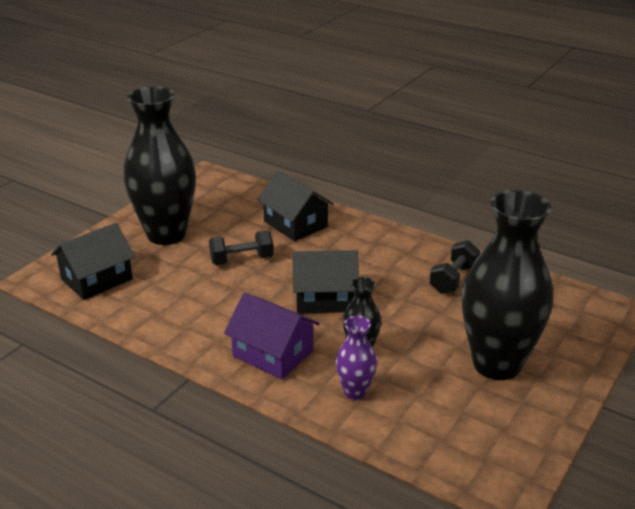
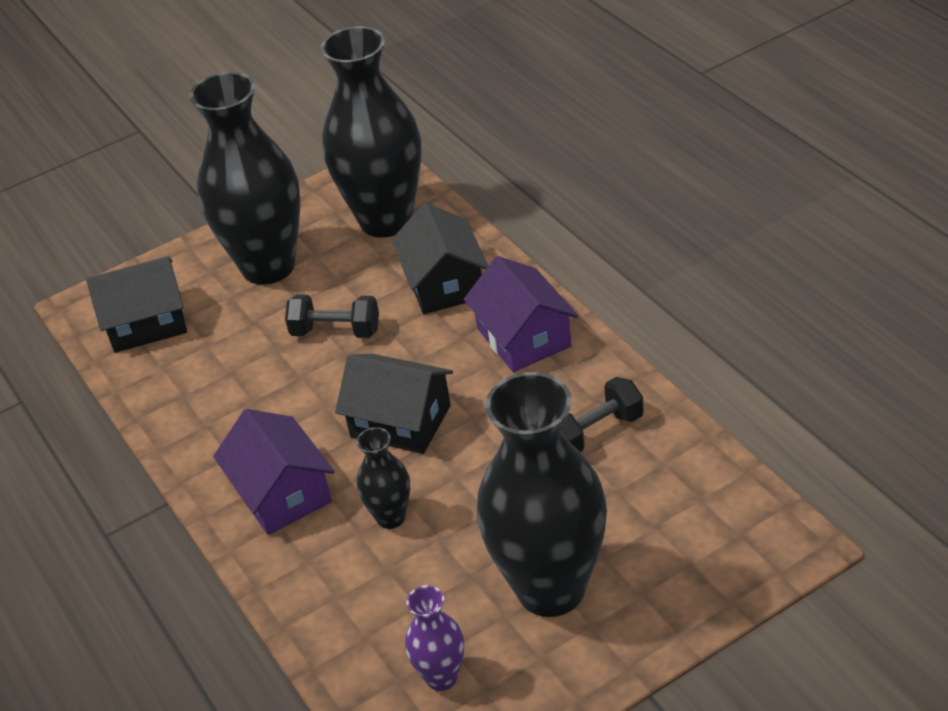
camera: 30 degrees right, 10 degrees up
purple vase [336,316,377,400] -> purple vase moved to [405,585,464,691]
none -> black vase [320,26,422,238]
none -> purple house [464,256,578,372]

